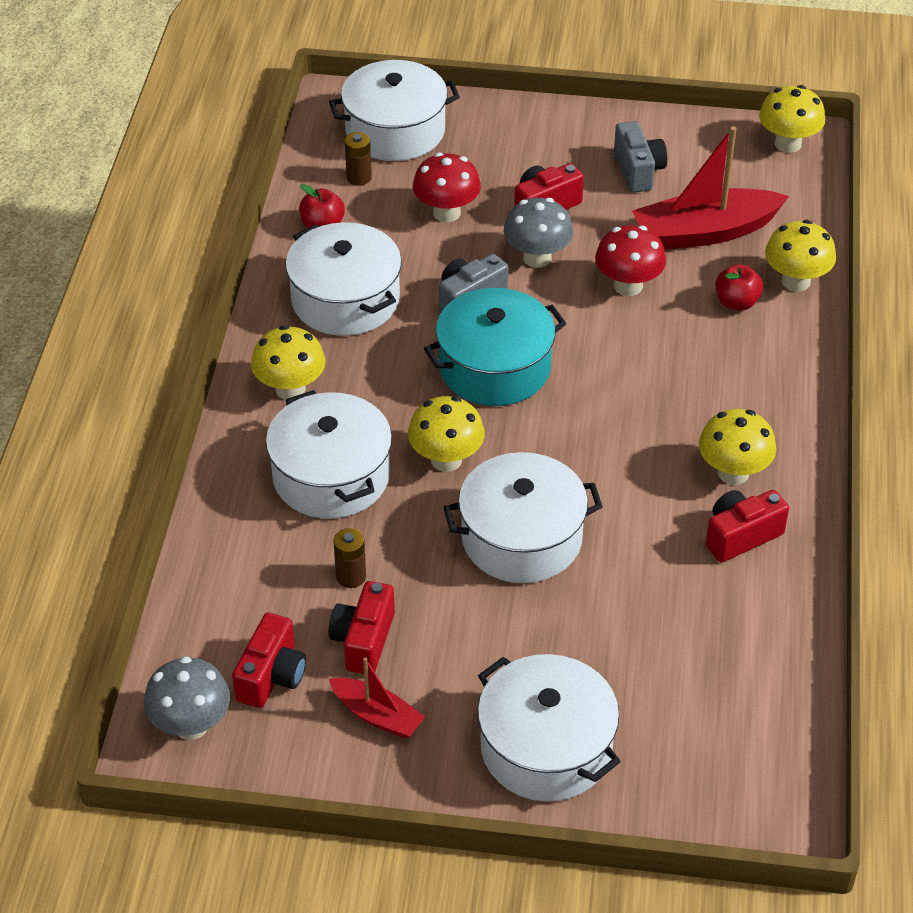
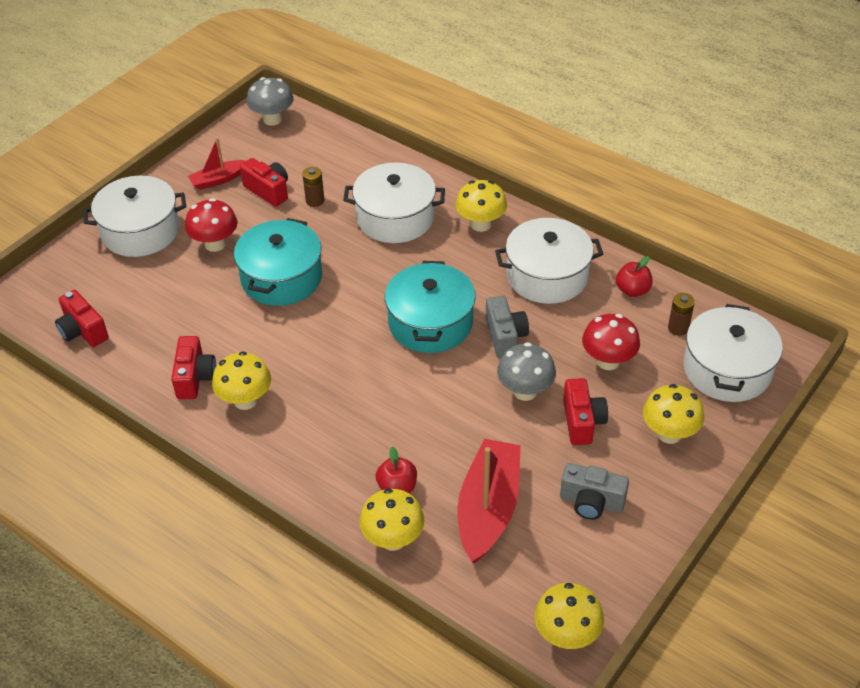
camera: 120 degrees right, 0 degrees up
red camera [232,612,306,708] -> red camera moved to [55,290,109,347]
yellow mushroom [408,396,485,472] -> yellow mushroom moved to [643,384,704,444]
white pot [443,452,603,583] -> turquoise pot [234,218,322,306]
red mushroom [595,225,666,296] -> red mushroom moved to [185,198,238,252]

